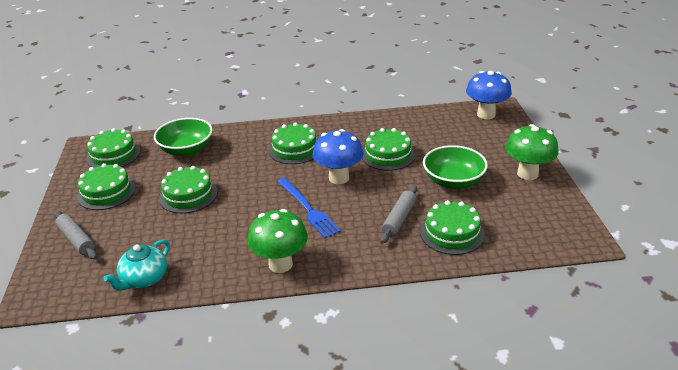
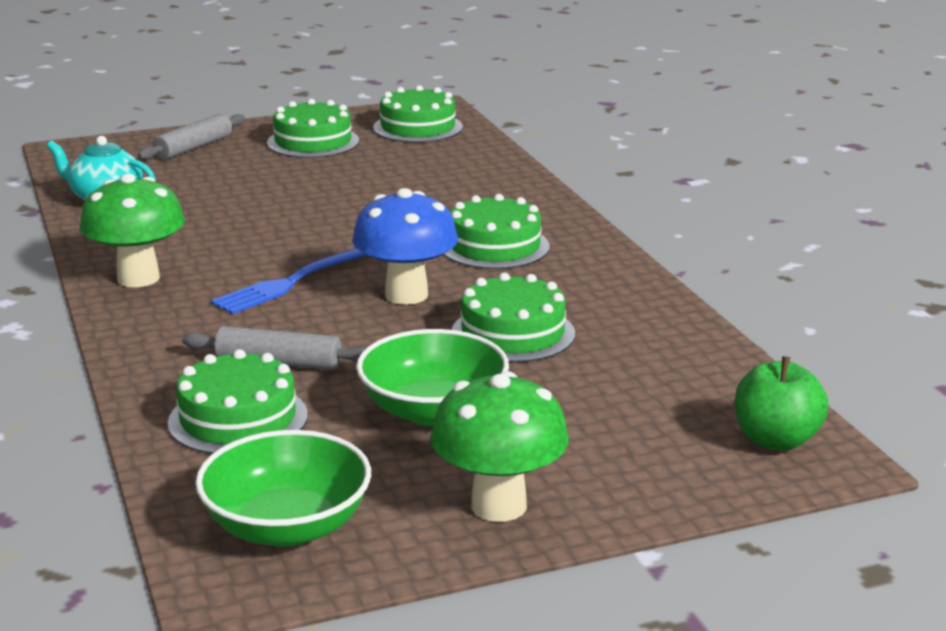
camera: 75 degrees right, 10 degrees down
green bowl [154,118,213,156] -> green bowl moved to [195,430,371,547]
green cake [159,166,217,213] -> none
blue mushroom [466,71,512,119] -> green apple [735,356,829,451]

